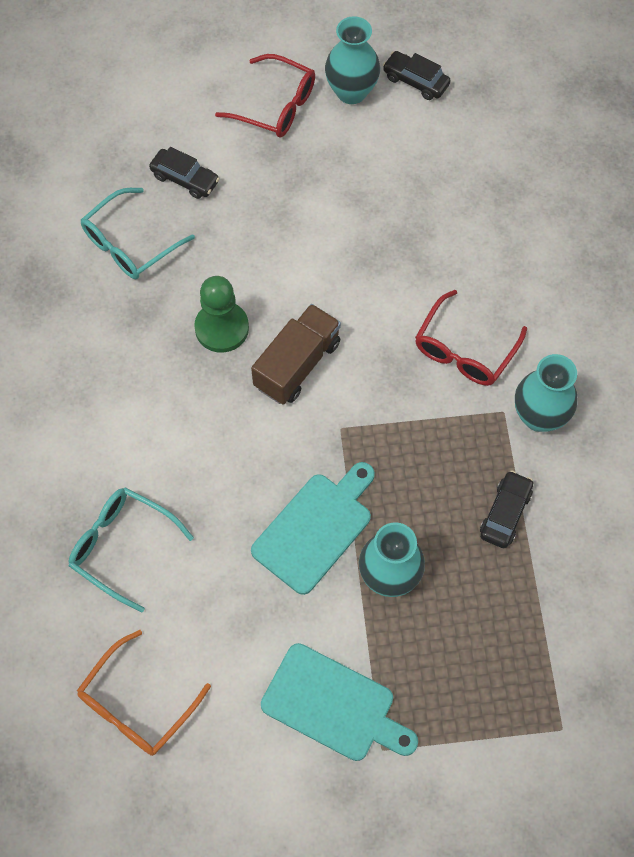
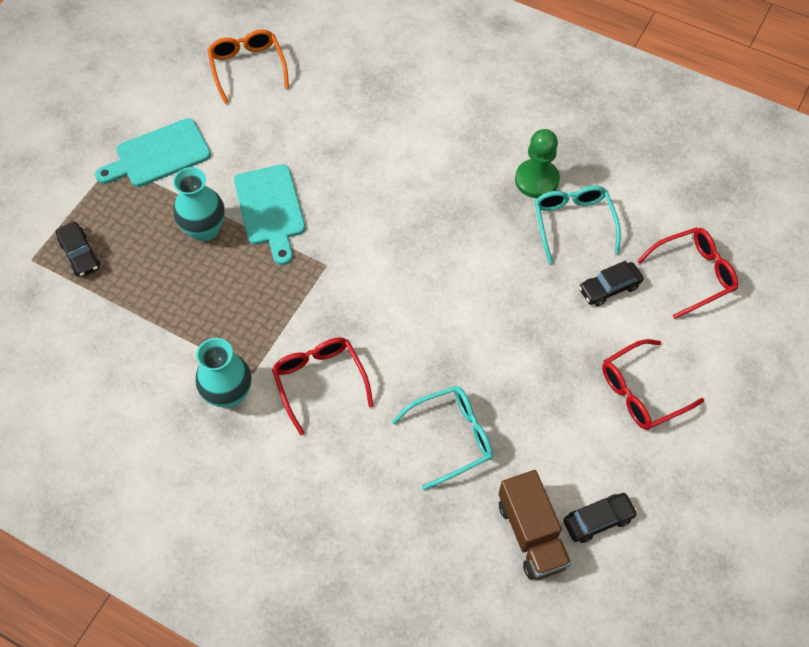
camera: 125 degrees right, 5 degrees down
turquoise glasses [69,487,194,613] -> turquoise glasses moved to [392,386,493,490]
green pawn [194,276,249,353] -> green pawn moved to [515,129,560,198]
brown truck [251,304,341,405] -> brown truck moved to [499,470,571,580]
turquoise vase [325,16,380,104] -> none
black car [480,470,533,548] -> black car moved to [56,222,101,277]
none -> red glasses [637,227,738,319]

